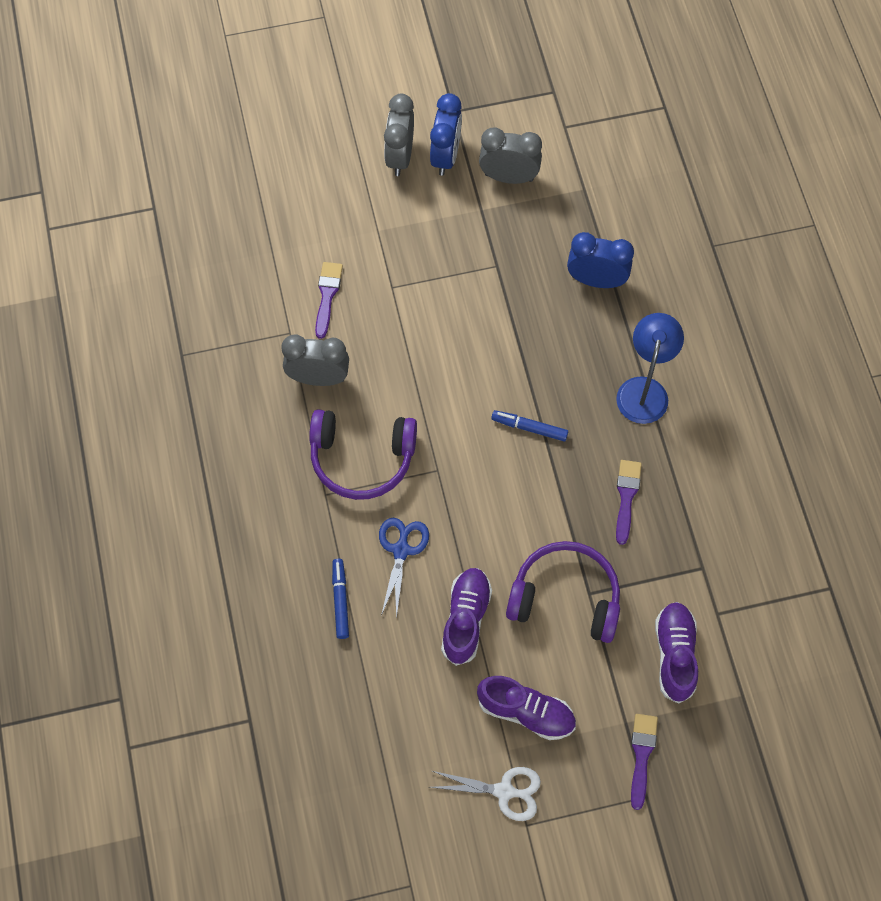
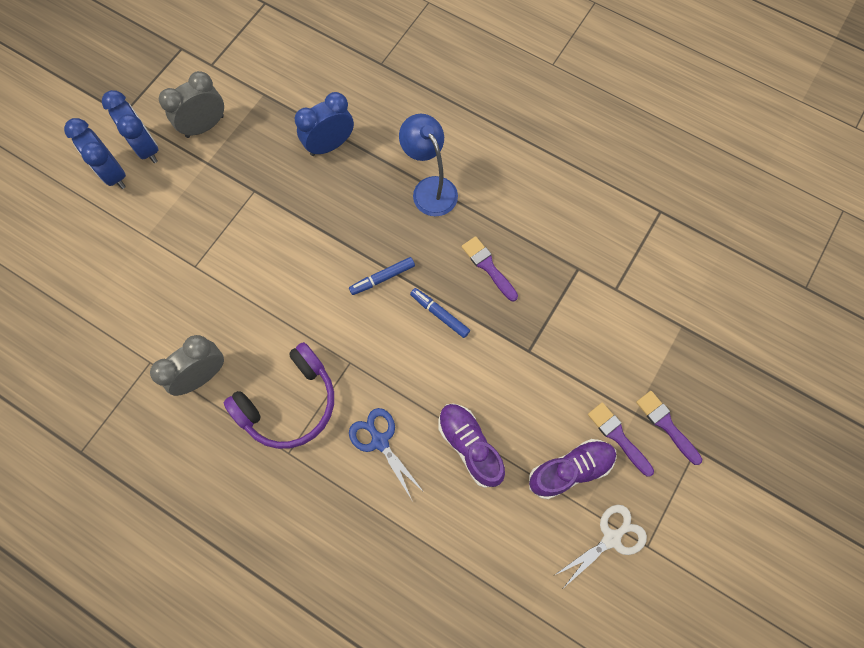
camera: 45 degrees left, 5 degrees up
purple brush [315,262,343,339] -> purple brush moved to [588,402,654,476]
blue marker [332,559,349,639] -> blue marker moved to [410,288,470,338]
grey clock [384,94,414,176] -> blue clock [64,118,126,189]
purple headphones [506,541,620,643] -> none
purple shoe [655,602,698,704] -> none

